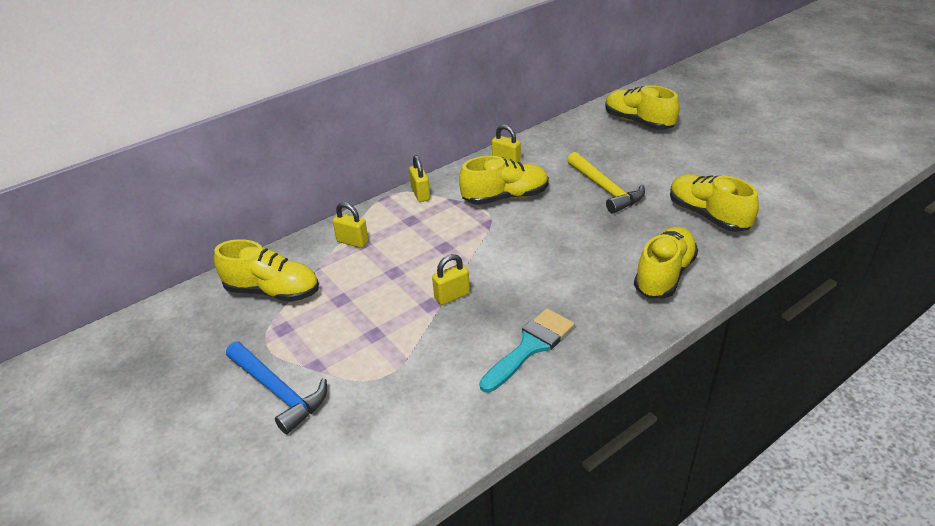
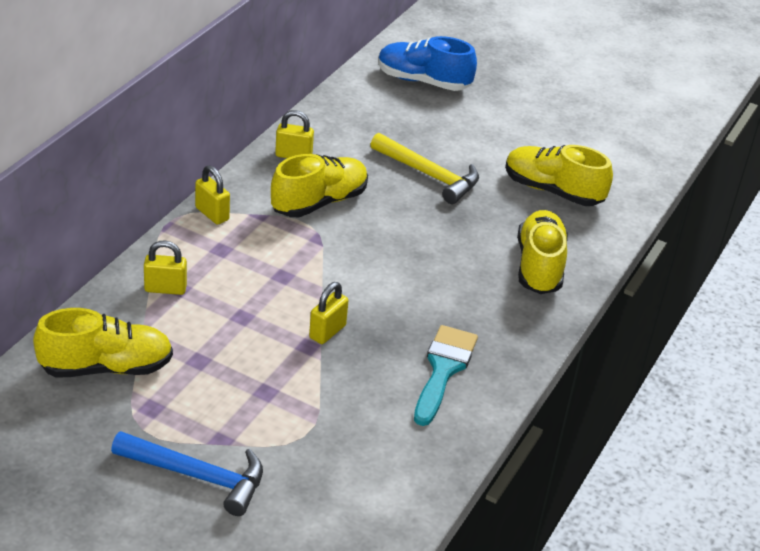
camera: 30 degrees left, 0 degrees up
yellow shoe [605,85,679,130] -> blue shoe [378,36,477,91]

